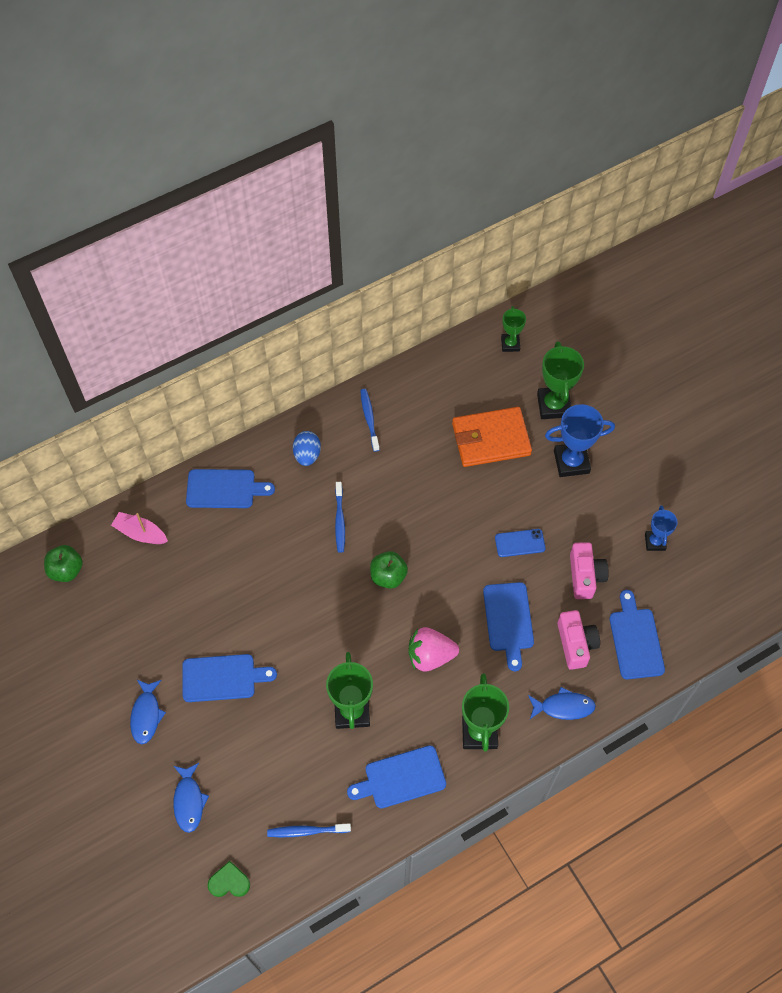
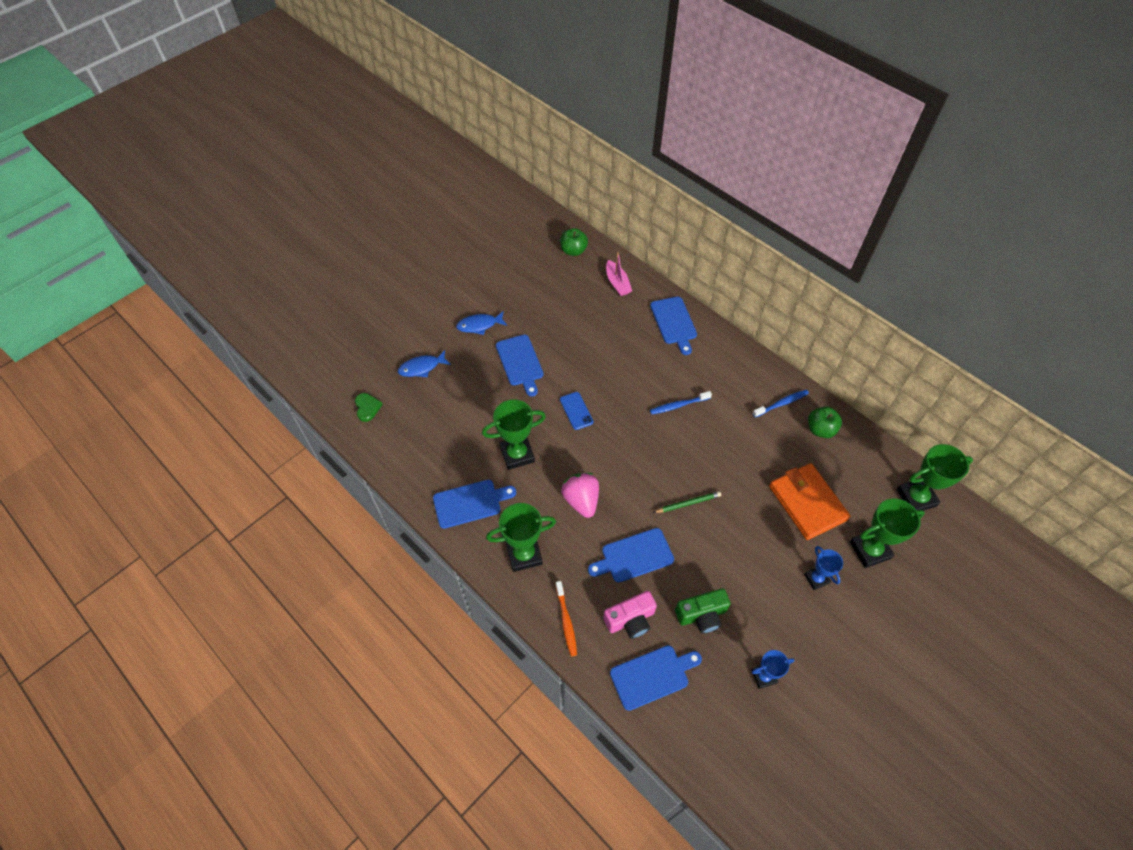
camera: 75 degrees right, 5 degrees down
pink boat [111,512,168,544] -> pink boat turned 150 degrees clockwise [606,252,632,296]
blue toothbrush [267,823,351,837] -> none
blue egg [293,431,321,466] -> none
blue cutting board [347,745,446,808] -> blue cutting board turned 105 degrees clockwise [433,480,516,529]
green apple [370,551,408,589] -> green apple moved to [808,407,842,438]
blue phone [495,529,546,557] -> blue phone moved to [560,392,594,430]
green trophy [501,306,526,352] -> green trophy [897,444,973,511], size x1.67
blue fish [528,687,596,720] -> orange toothbrush [556,581,577,656]
blue trophy [545,404,615,477] -> blue trophy [804,546,843,590], size x0.60
pink camera [570,542,609,599] -> green camera [675,588,731,634]
none -> green pencil [653,491,721,513]

